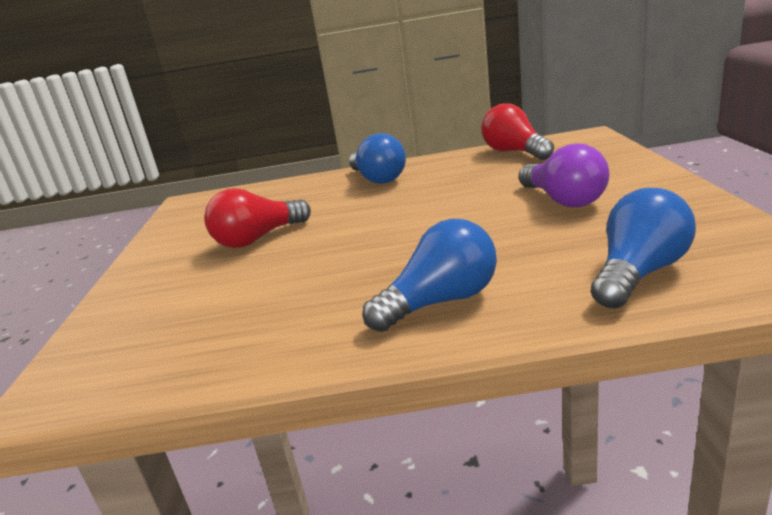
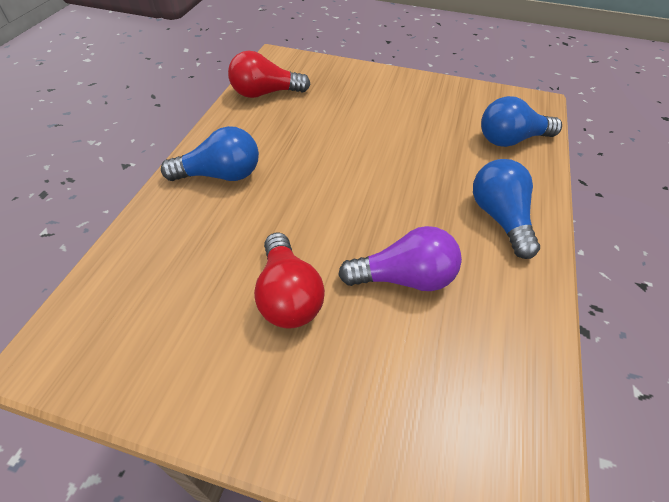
camera: 75 degrees left, 25 degrees up
purple light bulb [519,144,609,207] -> purple light bulb moved to [338,226,462,291]
blue light bulb [591,188,696,309] -> blue light bulb turned 75 degrees counterclockwise [481,96,562,147]

